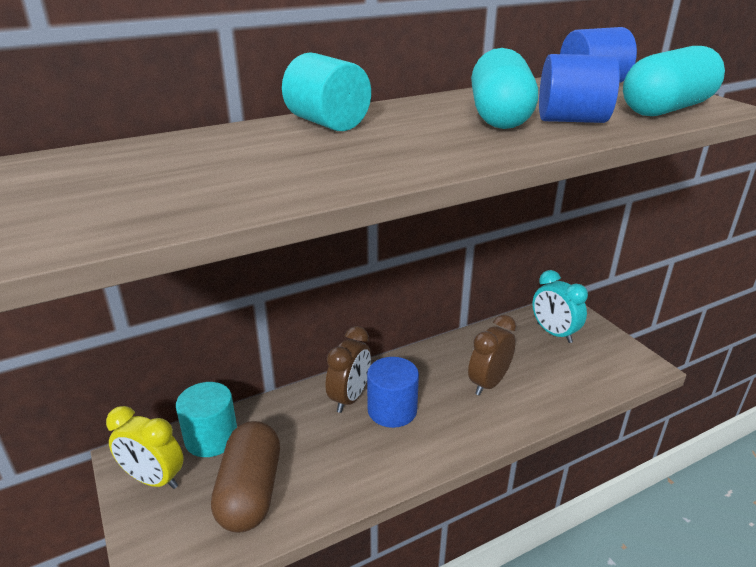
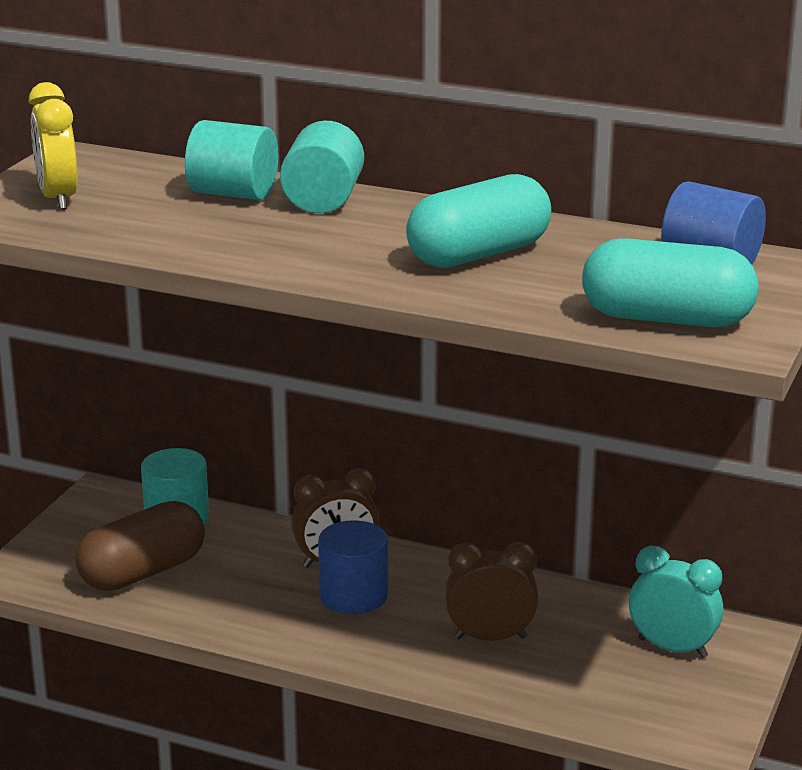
camera: 50 degrees right, 5 degrees down
yellow clock [106,406,184,489] -> yellow clock moved to [29,82,78,210]
turquoise clock [532,270,588,343] -> turquoise clock turned 105 degrees clockwise [629,546,723,658]
blue cylinder [539,54,620,123] -> none
none -> turquoise cylinder [185,120,278,200]

